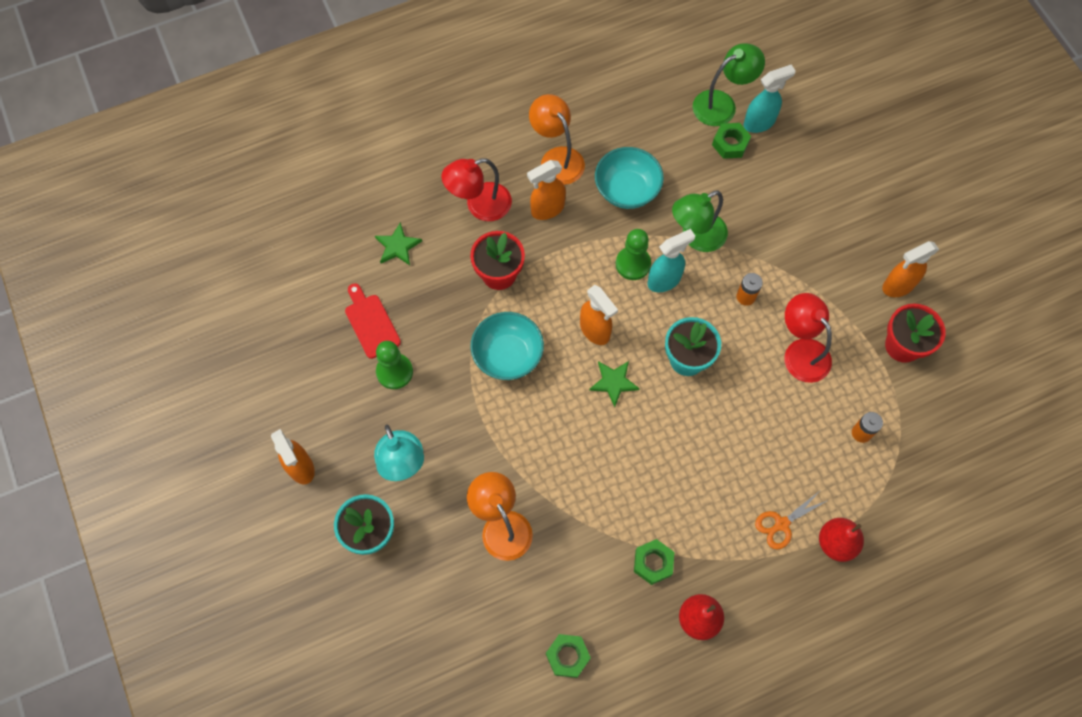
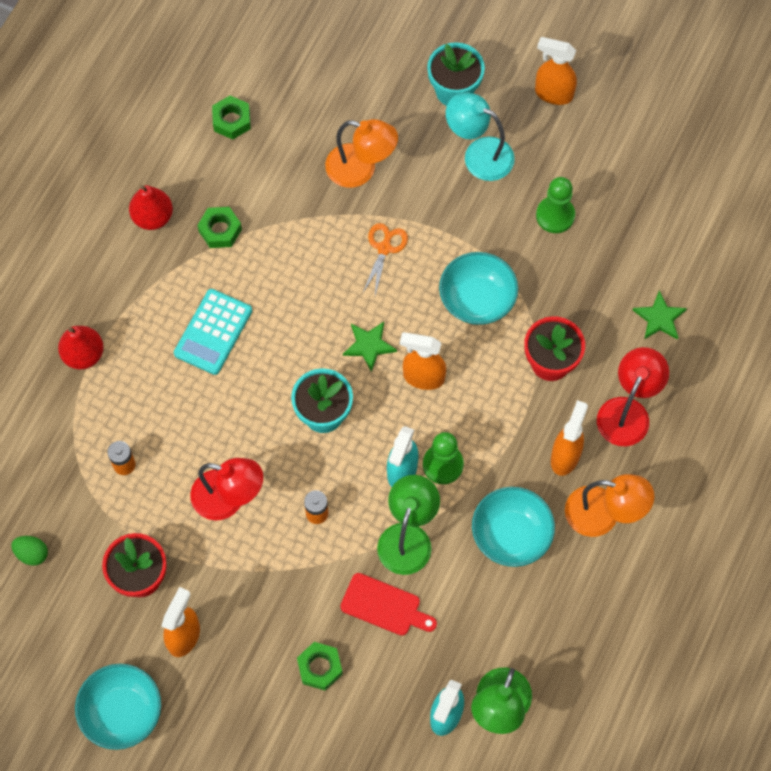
camera: 140 degrees right, 0 degrees up
red cutting board [345,283,401,359] -> red cutting board moved to [340,573,437,636]
green nut [712,123,751,159] -> green nut moved to [297,642,343,691]
orange scissors [755,491,828,550] -> orange scissors moved to [362,223,408,295]
none -> green egg [11,536,48,566]
none -> turquoise bowl [75,664,161,750]
none -> turquoise calculator [174,289,252,375]

